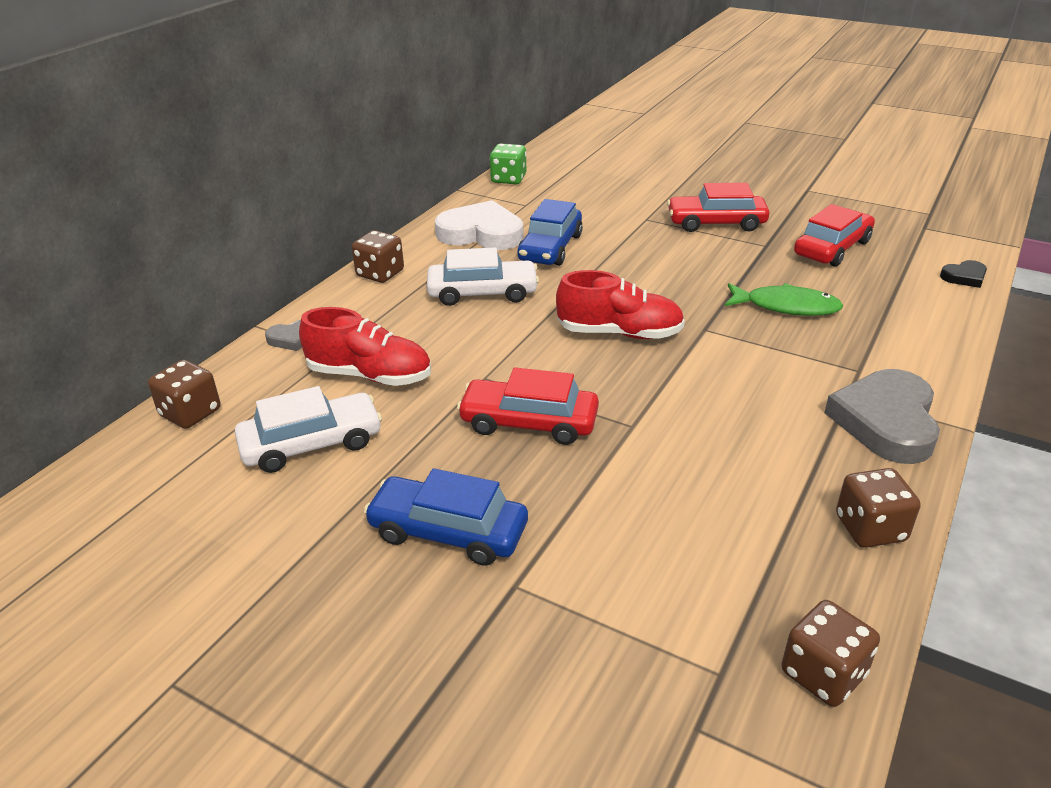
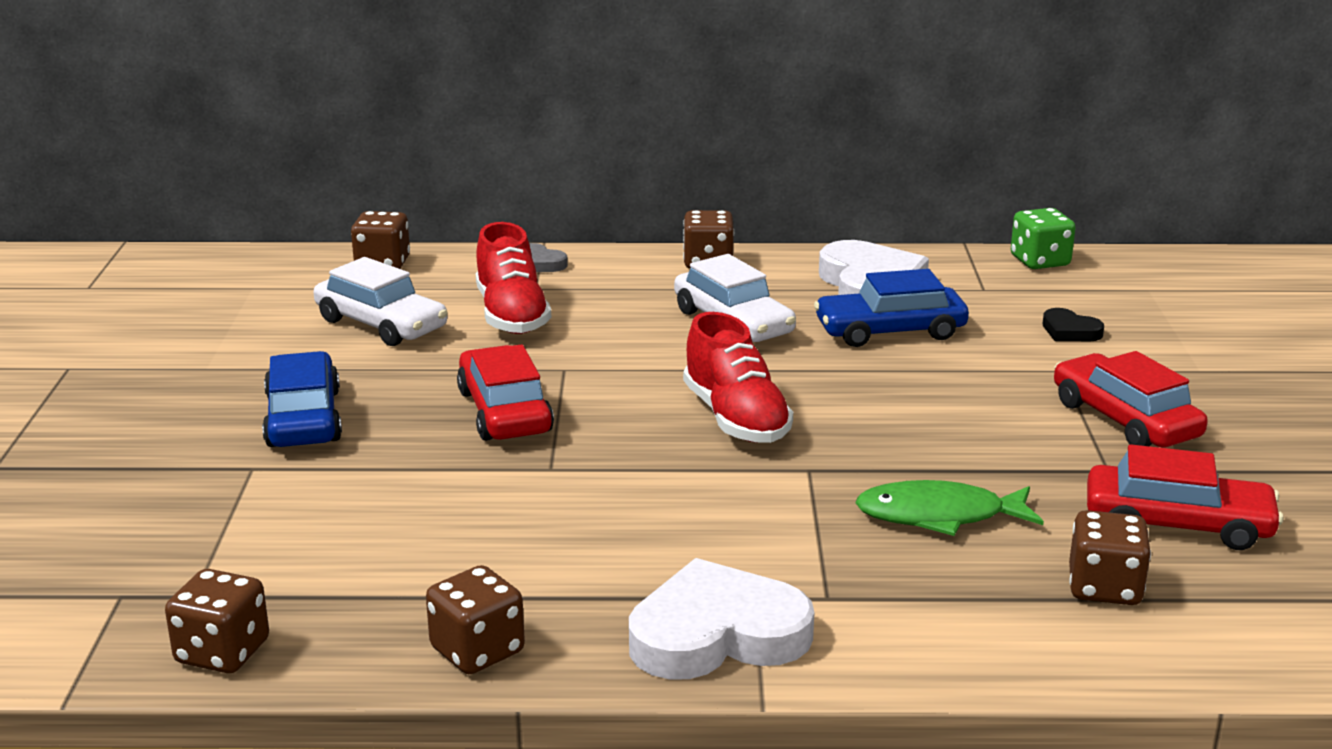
camera: 60 degrees right, 10 degrees down
green fish [725,283,843,316] -> green fish turned 105 degrees clockwise [855,480,1044,536]
grey heart [824,369,940,464] -> white heart [629,558,815,680]
black heart [940,260,987,288] -> black heart moved to [1043,308,1104,341]
none -> brown dice [1069,510,1151,605]

